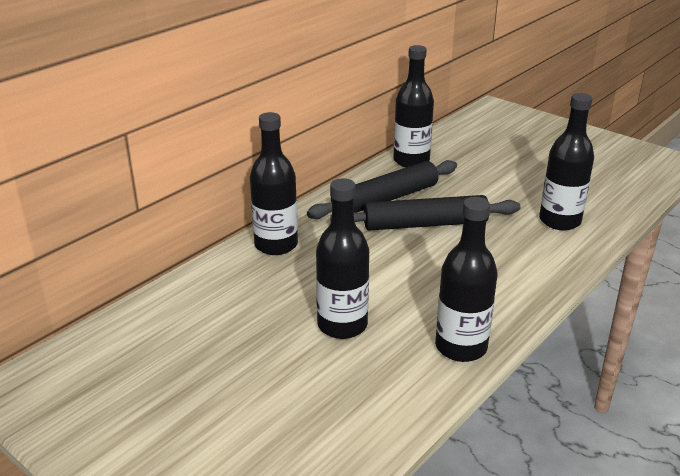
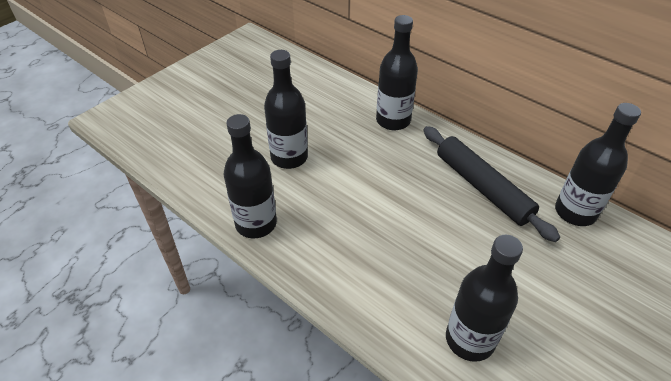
camera: 90 degrees right, 15 degrees up
black rolling pin [330,195,520,231] -> none

